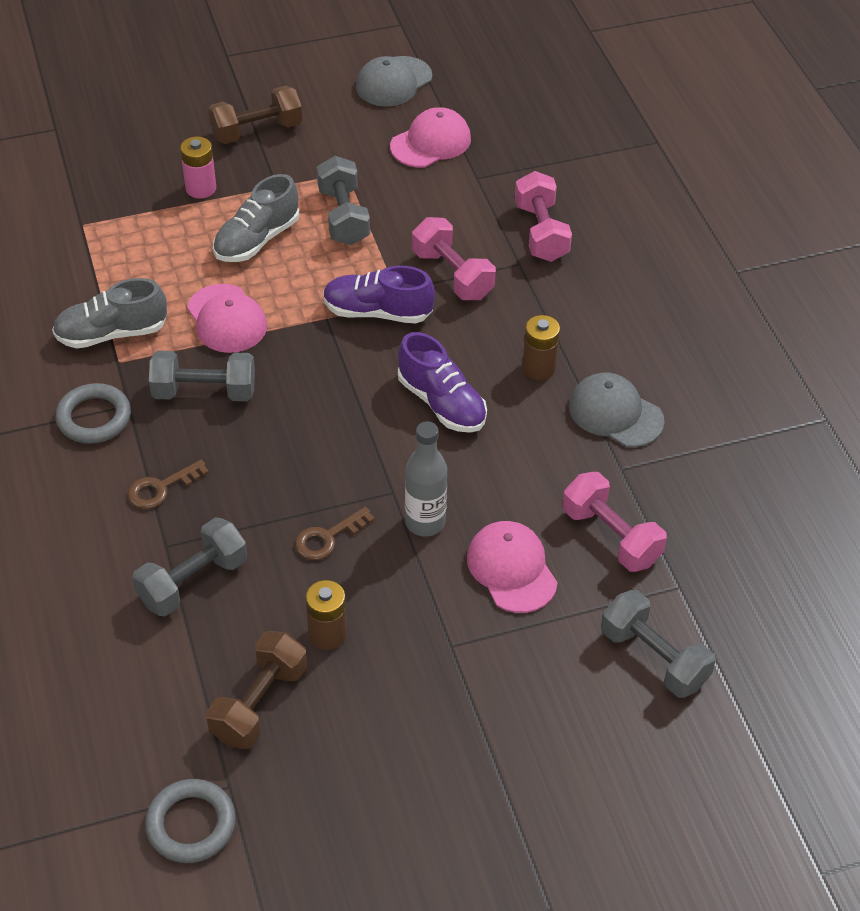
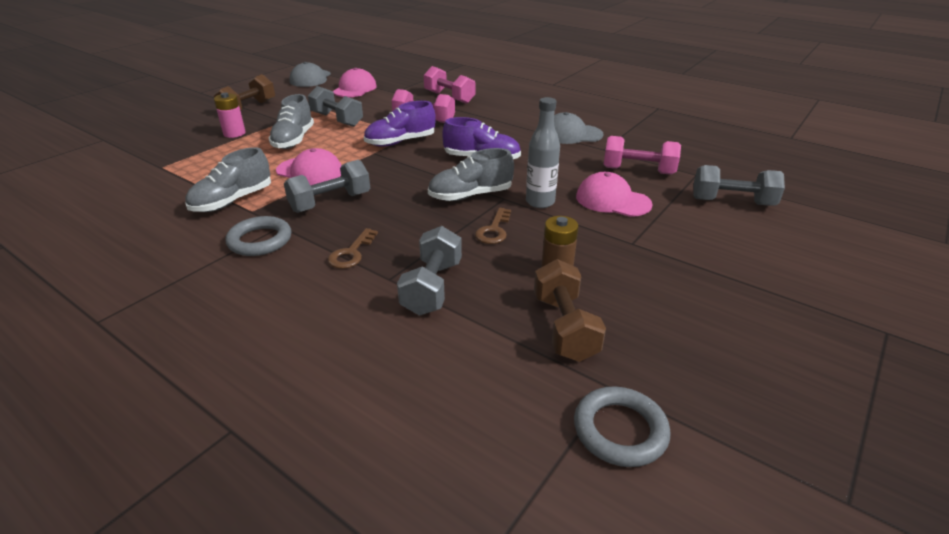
camera: 35 degrees left, 15 degrees down
brown battery [522,315,560,380] -> none
none -> grey shoe [428,148,514,201]

